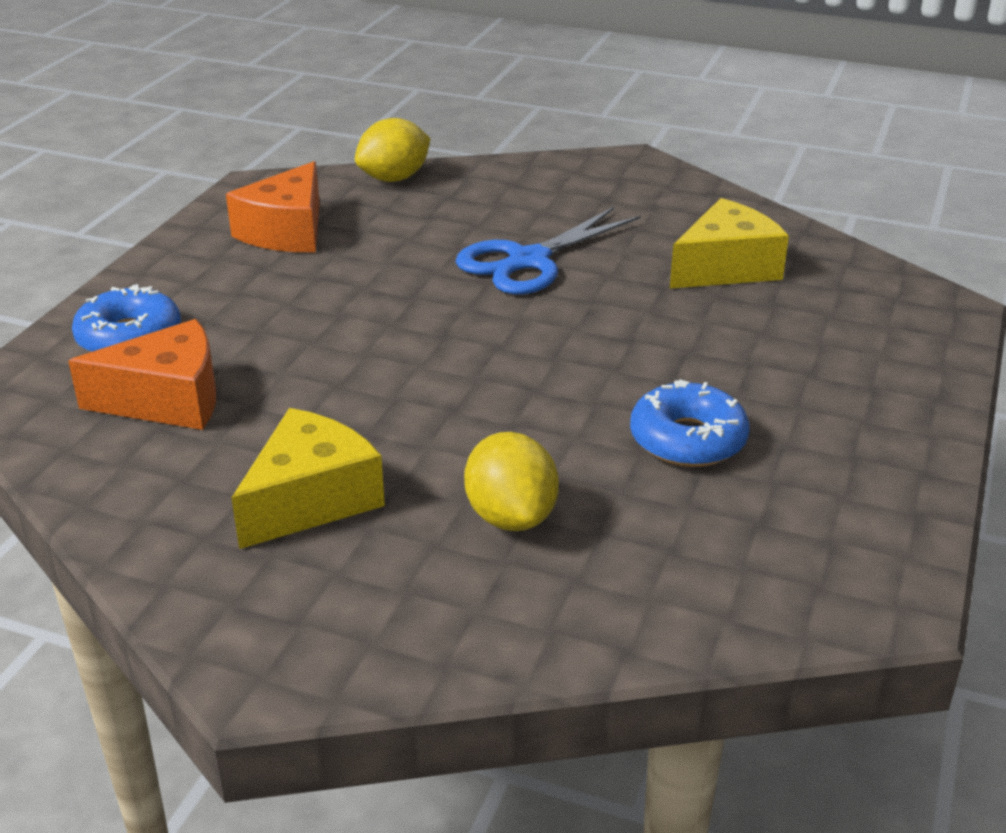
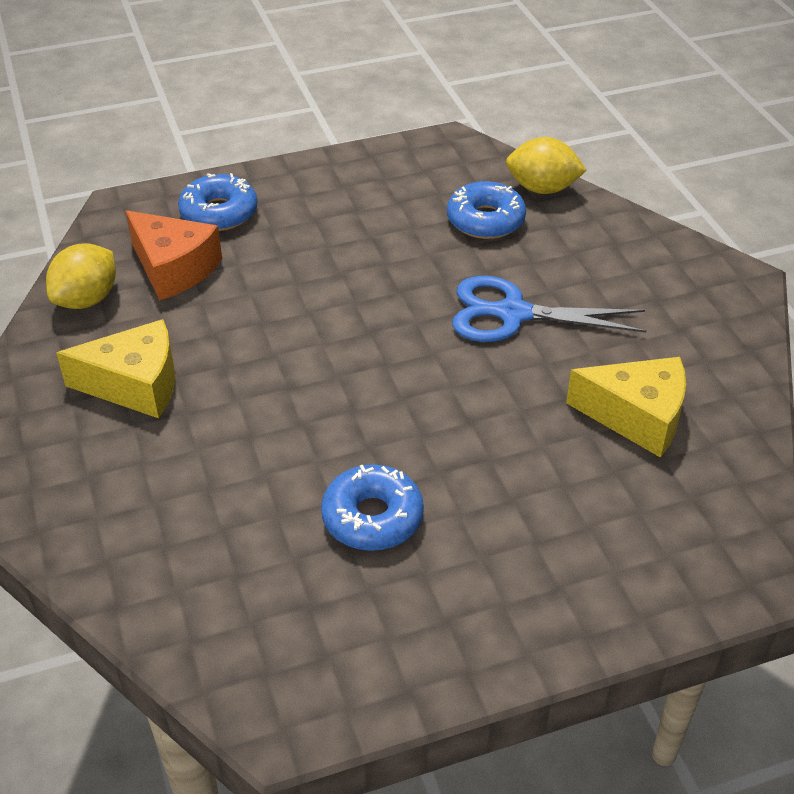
camera: 50 degrees right, 10 degrees up
orange cheese [226,161,320,252] -> none
yellow lemon [464,432,559,531] -> yellow lemon moved to [46,243,116,309]
none -> blue donut [447,181,526,239]

